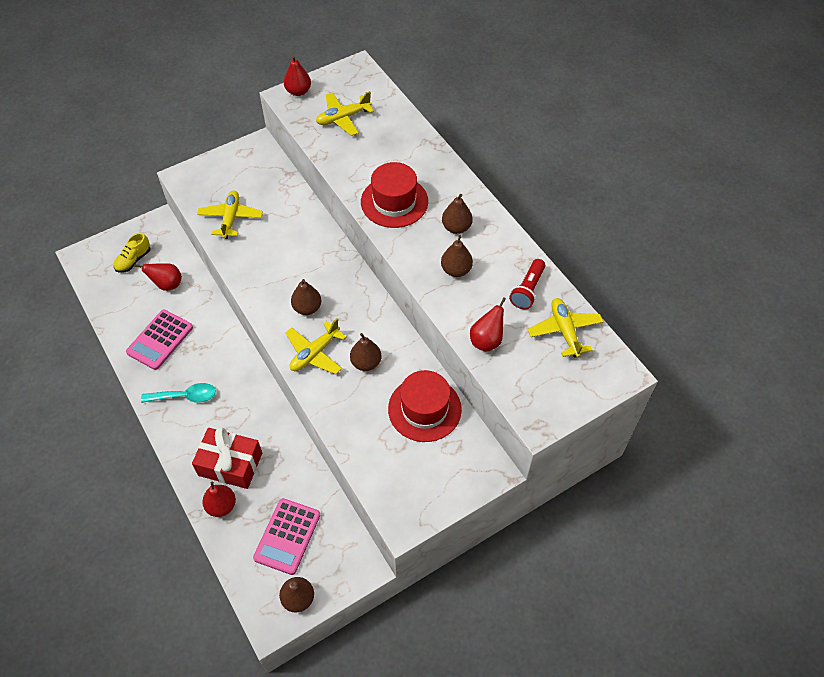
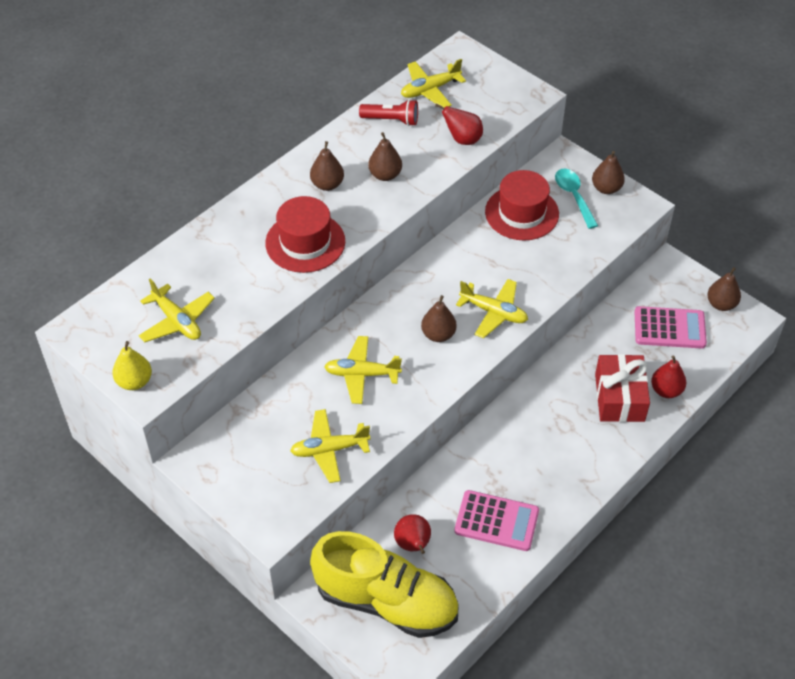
camera: 105 degrees left, 5 degrees down
yellow shoe [114,233,151,273] -> yellow shoe [310,531,459,638], size x2.42
turquoise spoon [141,383,216,403] -> turquoise spoon moved to [555,169,598,229]
red pear [284,55,311,96] -> yellow pear [112,341,152,390]
brown pear [350,333,382,371] -> brown pear moved to [592,151,625,194]
none -> yellow plane [324,336,402,404]

